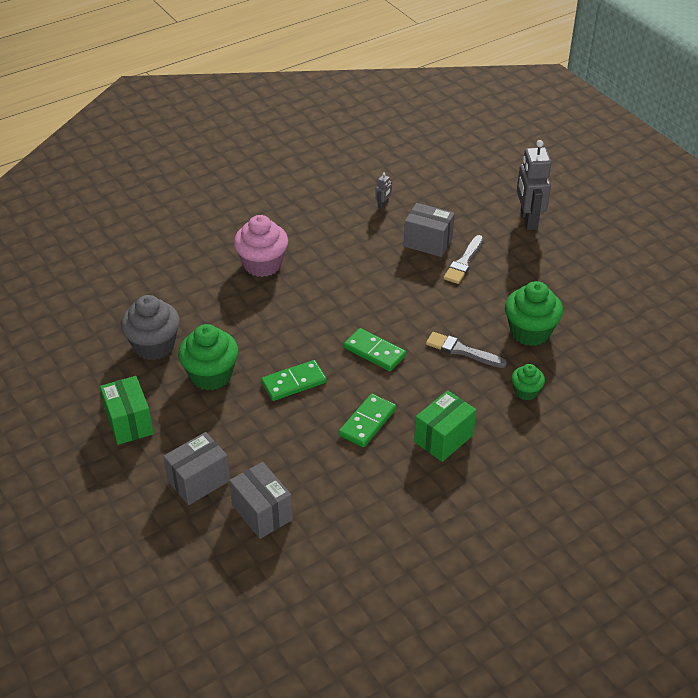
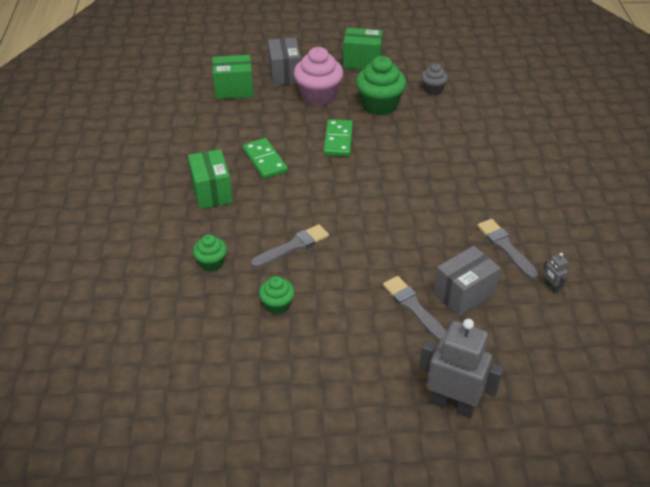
camera: 120 degrees right, 0 degrees up
grey cupcake [121,295,180,360] -> grey cupcake [421,63,448,95], size x0.55
grey box [229,462,293,539] -> green box [212,55,254,99]
pink cupcake [234,215,288,277] -> pink cupcake moved to [294,47,343,106]
green domino [344,328,406,371] -> none
green cupcake [505,281,563,346] -> green cupcake [259,276,295,315], size x0.55
none -> grey brush [477,219,538,279]

